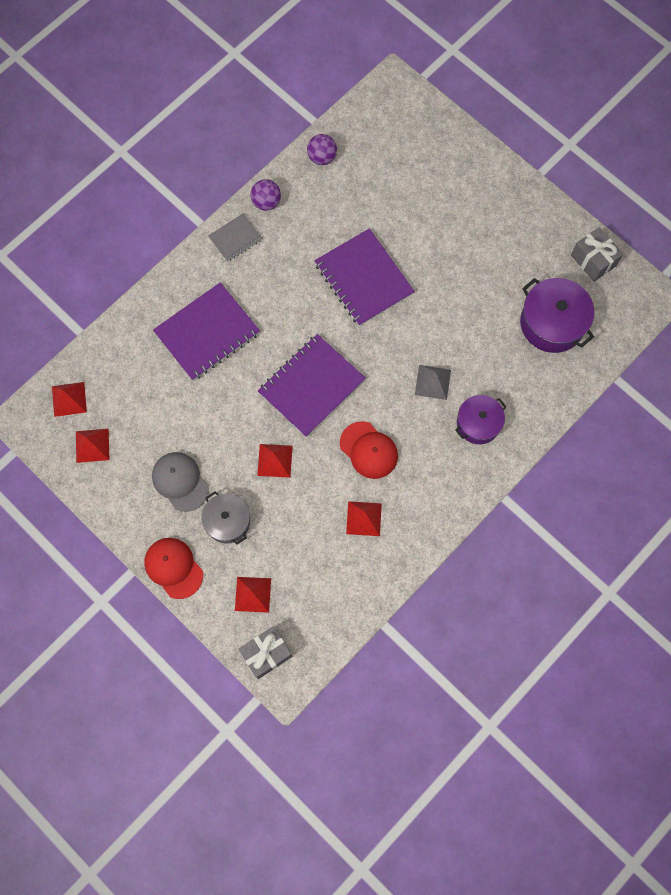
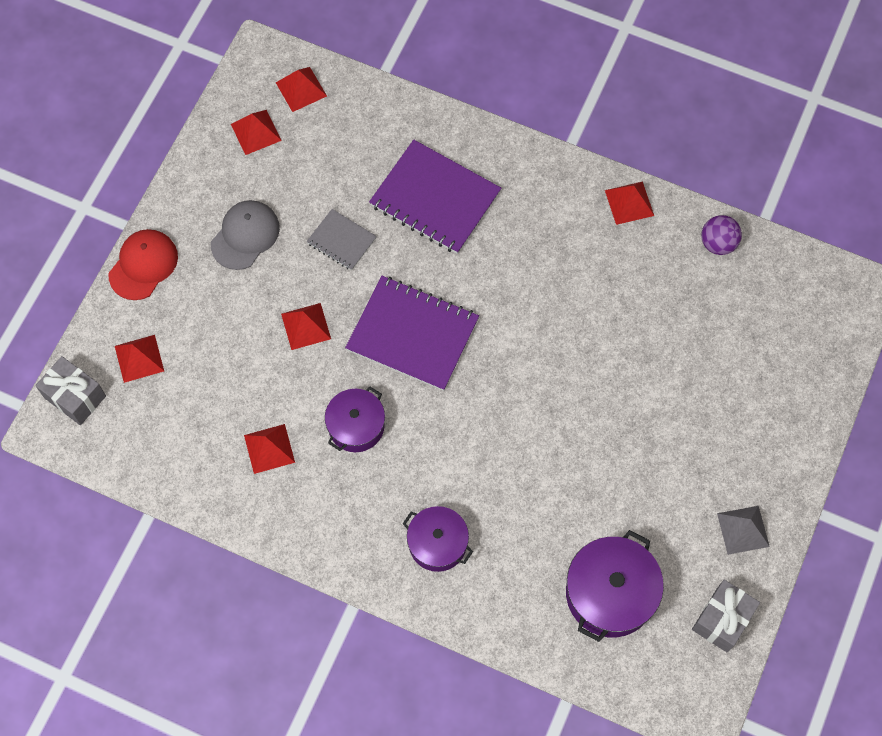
camera: 70 degrees right, 5 degrees down
grey pot [201,491,250,544] -> none
grey notebook [208,214,262,262] -> grey notebook moved to [306,209,377,271]
purple ball [250,179,281,211] -> red pyramid [605,182,654,225]
purple notebook [314,228,415,326] -> none
red cap [340,421,398,479] -> purple pot [325,387,385,452]
grey pyramid [415,365,451,400] -> grey pyramid moved to [717,506,770,555]

